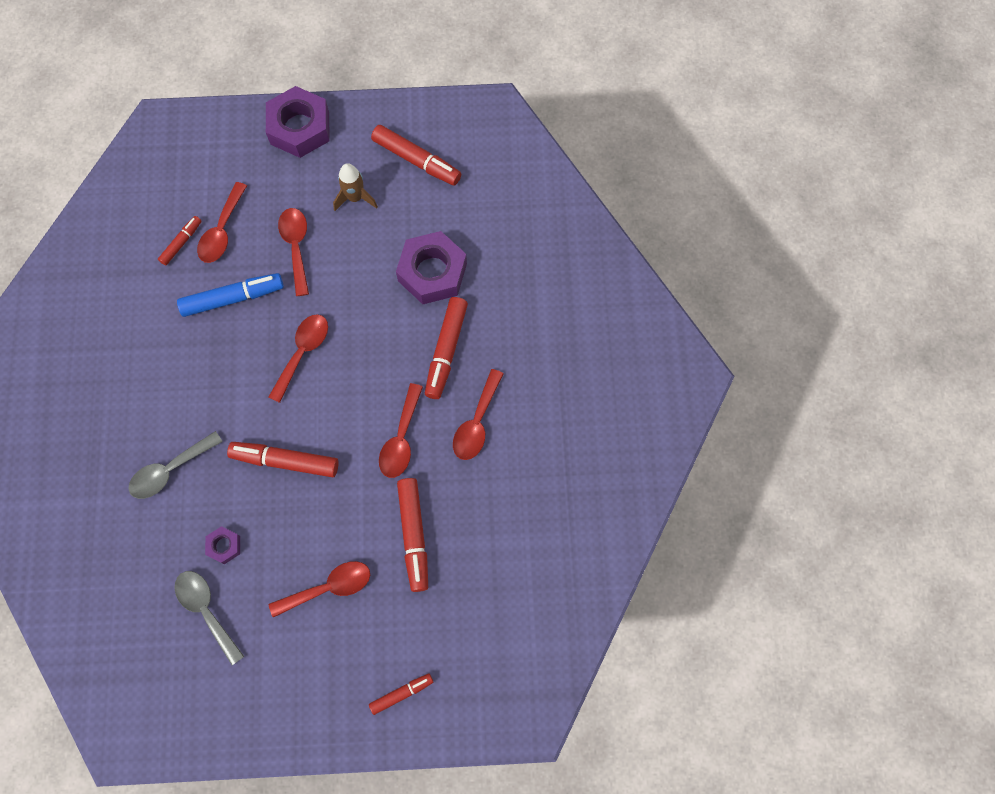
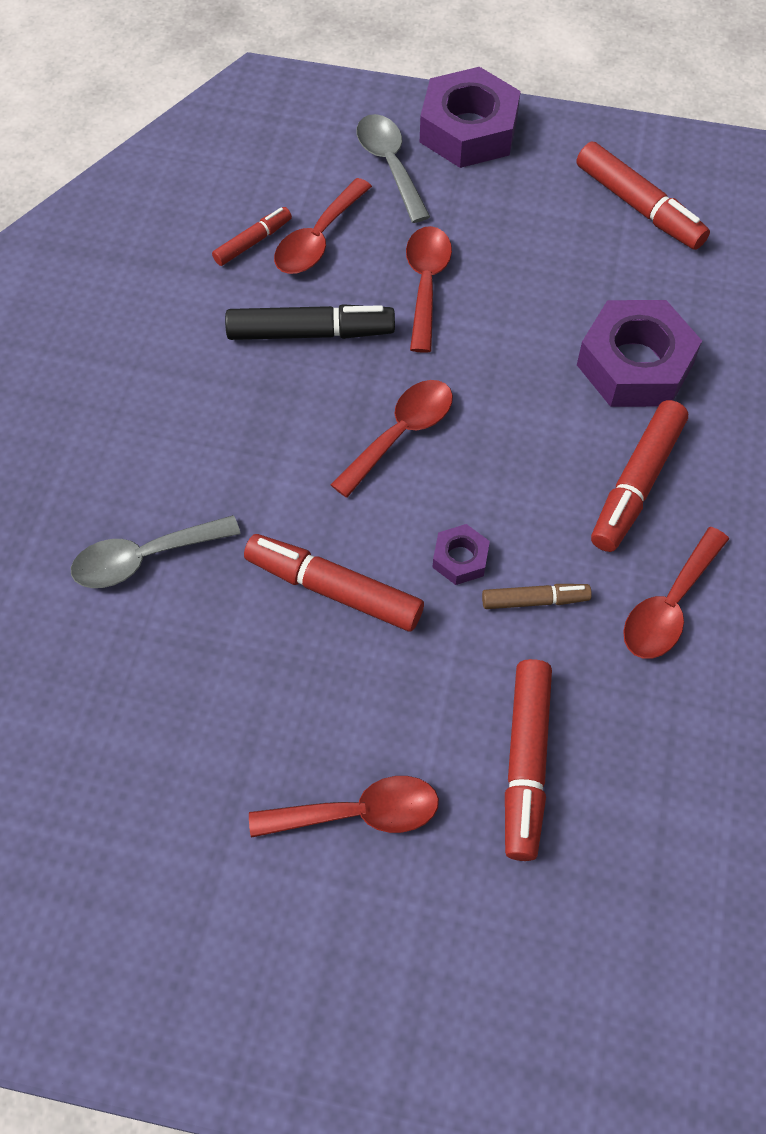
camera: 15 degrees right, 10 degrees down
grey spoon [174,571,245,665] -> grey spoon moved to [357,114,430,223]
blue marker [177,273,284,317] -> black marker [225,304,395,340]
purple nut [205,526,240,564] -> purple nut moved to [432,524,490,585]
brown rocket [333,163,378,211] -> none
red marker [369,674,433,715] -> none
red spoon [379,383,423,478] -> brown marker [482,584,592,609]

